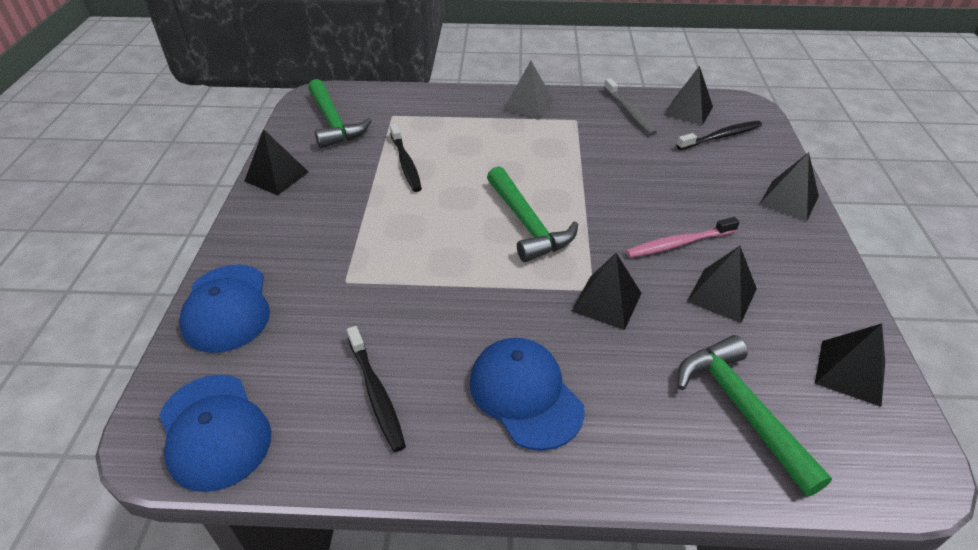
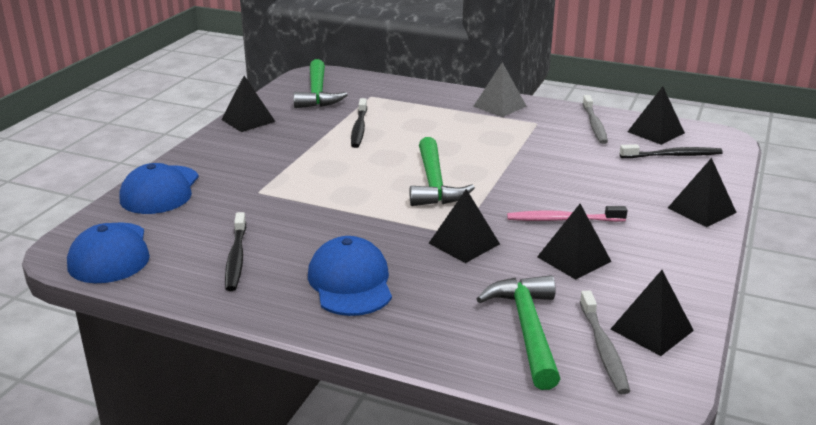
camera: 20 degrees right, 15 degrees down
none -> grey toothbrush [580,290,630,394]

